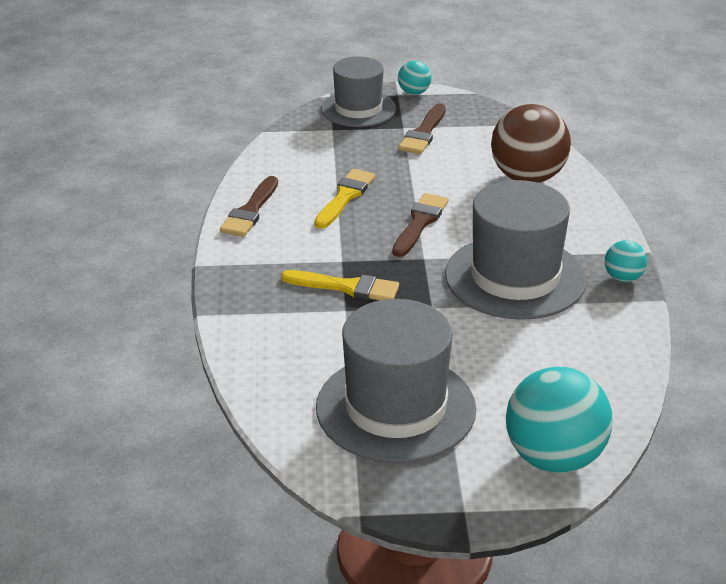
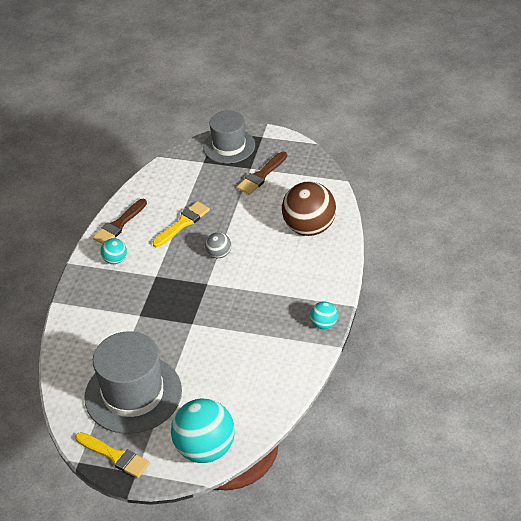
camera: 20 degrees right, 10 degrees up
yellow brush [281,270,399,300] -> yellow brush moved to [75,432,150,478]
brown brush [392,193,449,257] -> grey ball [205,232,231,258]
turquoise ball [398,61,431,95] -> turquoise ball moved to [101,238,127,264]
grey hat [445,180,586,320] -> none

